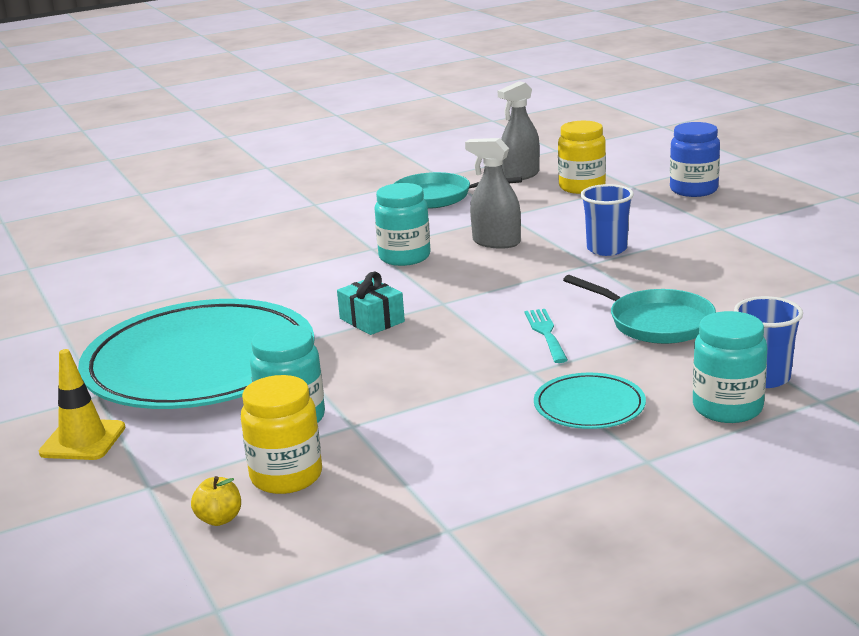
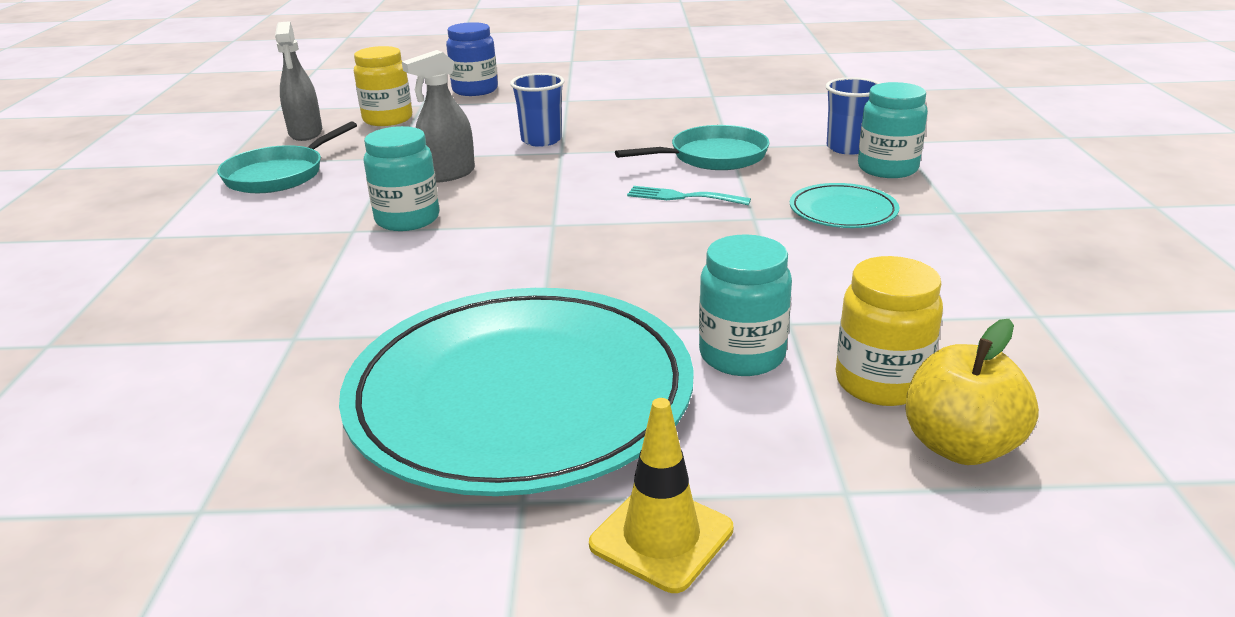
camera: 65 degrees left, 5 degrees up
yellow apple [191,476,241,526] -> yellow apple [905,319,1039,465], size x1.85
turquoise gift [337,272,405,335] -> none

